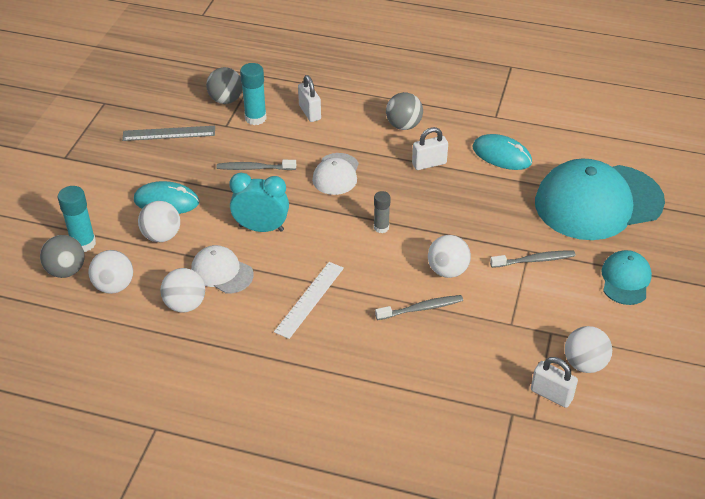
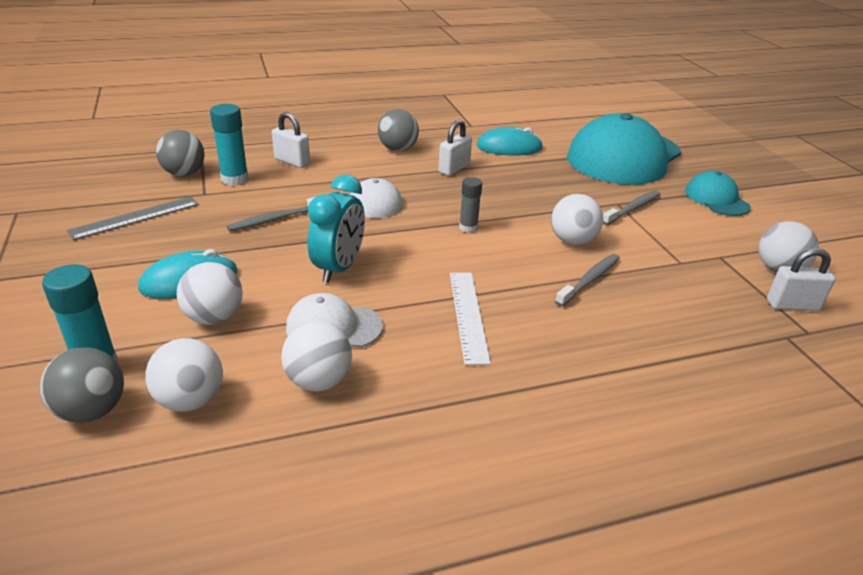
camera: 35 degrees left, 10 degrees down
turquoise clock [229,172,289,232] -> turquoise clock turned 135 degrees clockwise [307,175,365,283]

